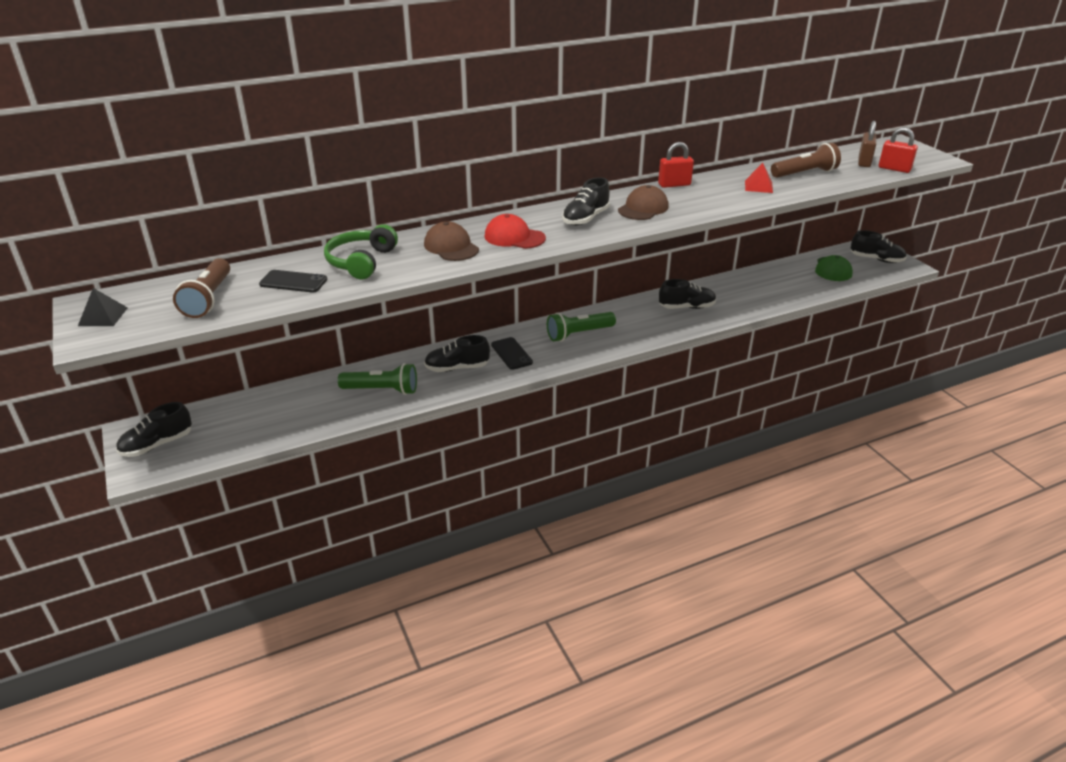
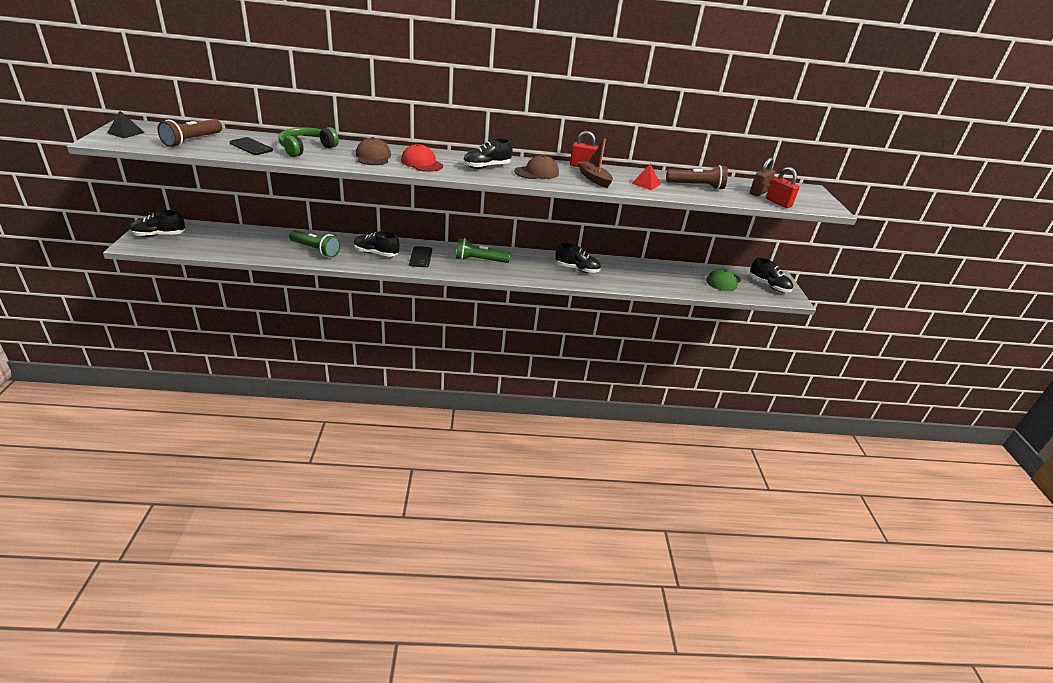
camera: 20 degrees right, 0 degrees up
none -> brown boat [578,139,613,188]

